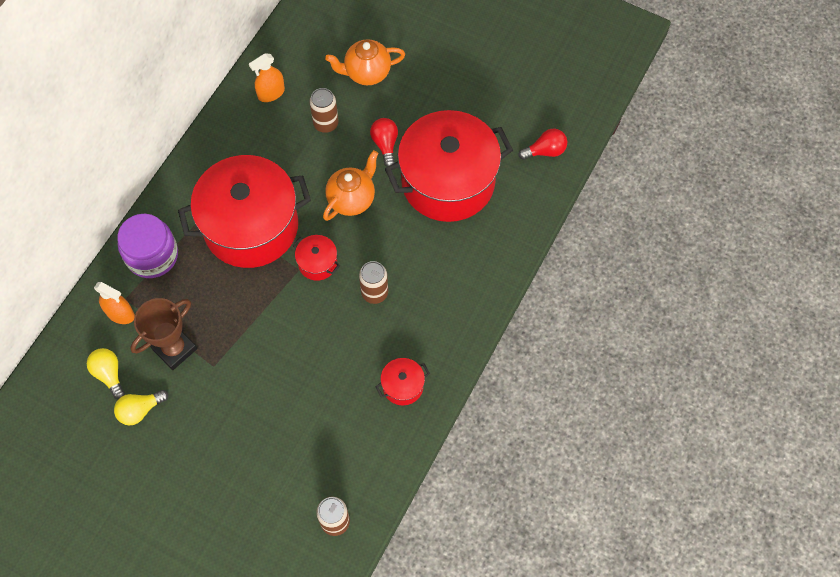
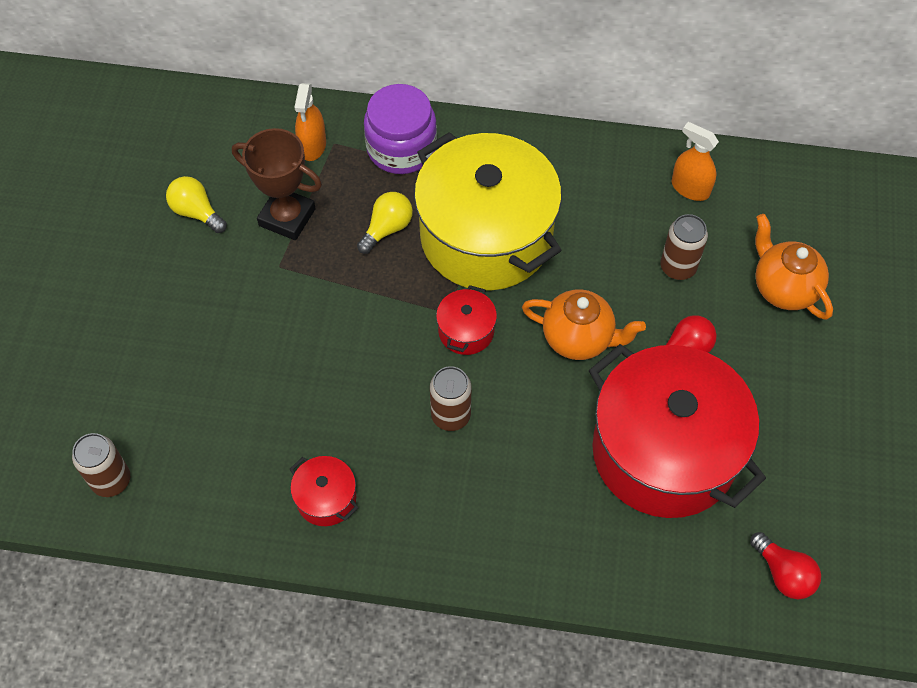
camera: 70 degrees right, 5 degrees down
yellow light bulb [87,348,125,399] -> yellow light bulb moved to [357,192,413,254]
red pot [178,155,311,268] -> yellow pot [414,132,562,291]

